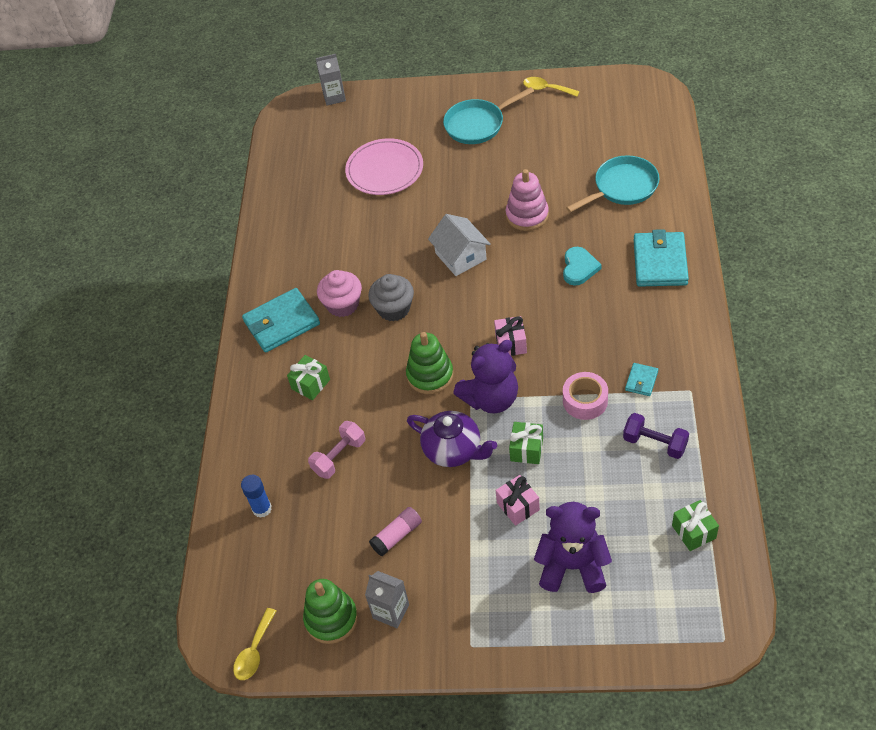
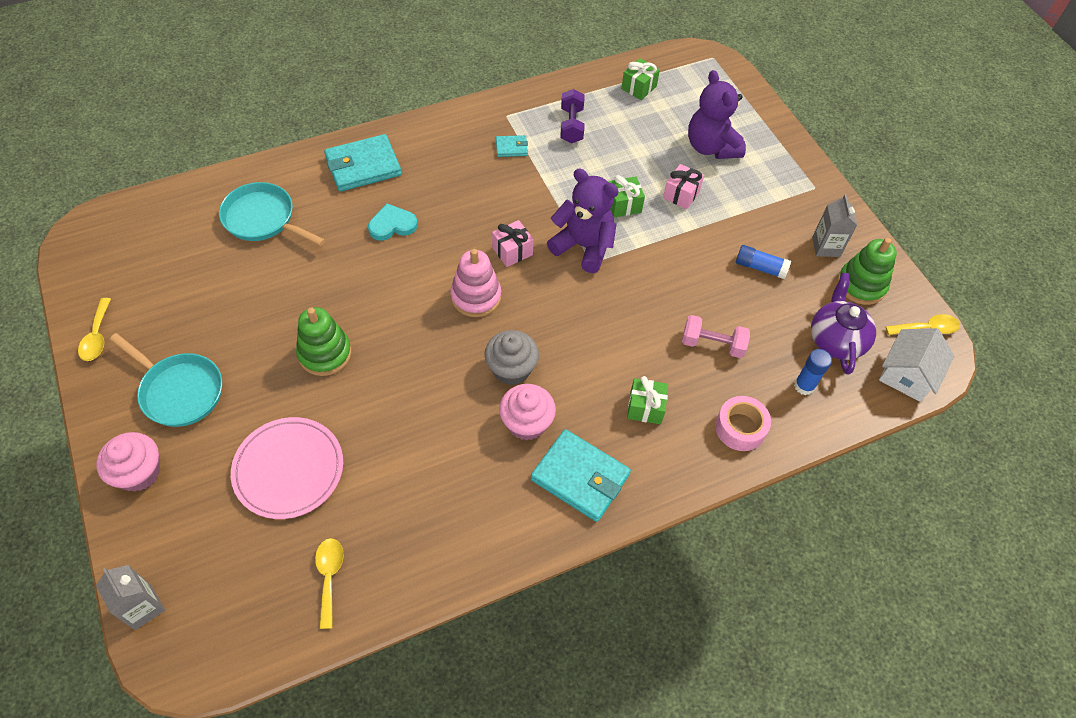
camera: 125 degrees left, 5 degrees up
pink glue stick [369,507,422,556] -> blue glue stick [736,245,791,279]
green stacking toy [406,332,453,394] -> green stacking toy moved to [296,307,352,376]
purple teapot [407,411,497,467] -> purple teapot moved to [811,273,876,375]
white house [428,214,491,276] -> white house moved to [879,328,954,402]
pink stacking toy [506,169,549,231] -> pink stacking toy moved to [450,249,501,317]
pink tape [563,372,608,420] -> pink tape moved to [715,396,771,451]
none -> pink cupcake [96,432,160,492]
none -> yellow spoon [315,538,344,629]

